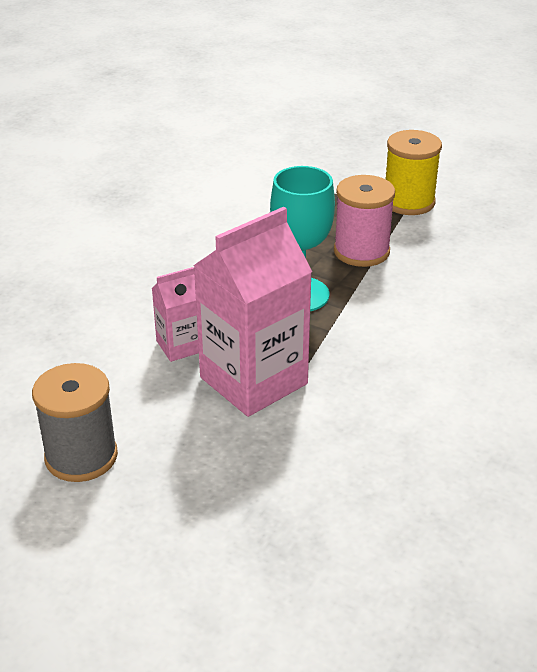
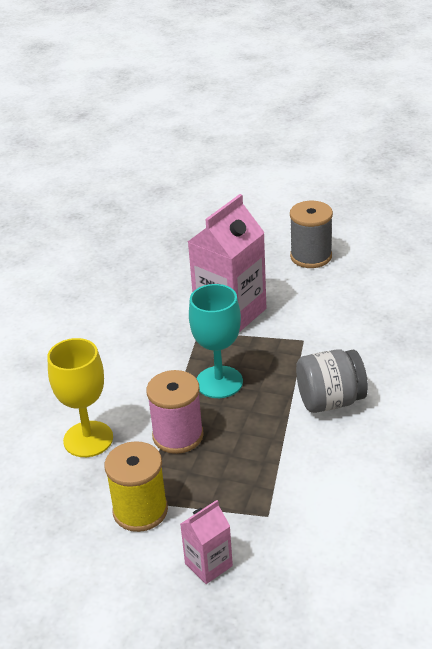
camera: 170 degrees right, 0 degrees up
pink carton [152,267,199,362] -> pink carton moved to [180,500,233,584]
none -> yellow goblet [47,338,113,457]
none -> grey jar [296,349,368,413]

